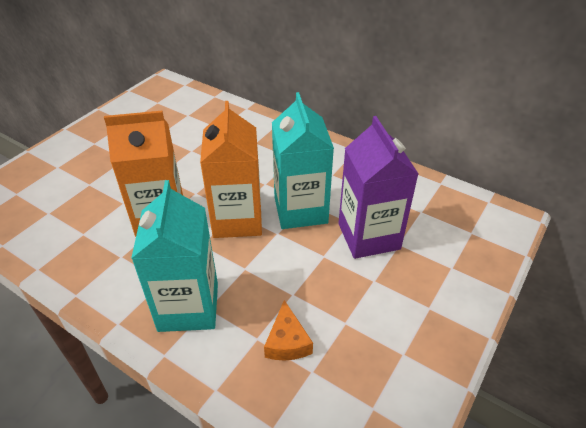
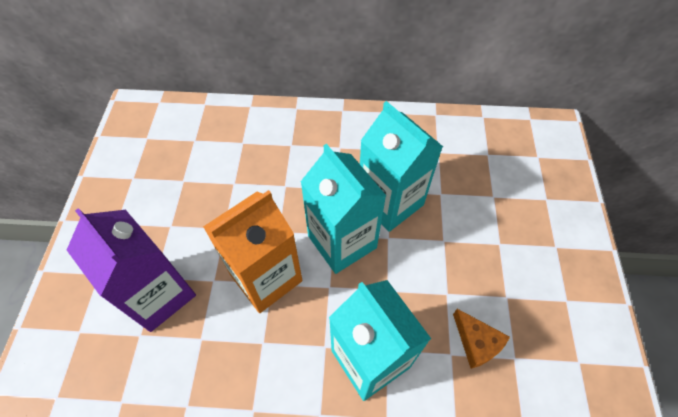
camera: 30 degrees left, 15 degrees up
orange carton [200,101,262,238] -> turquoise carton [300,144,386,274]
purple carton [338,116,418,259] -> purple carton moved to [67,208,196,332]

